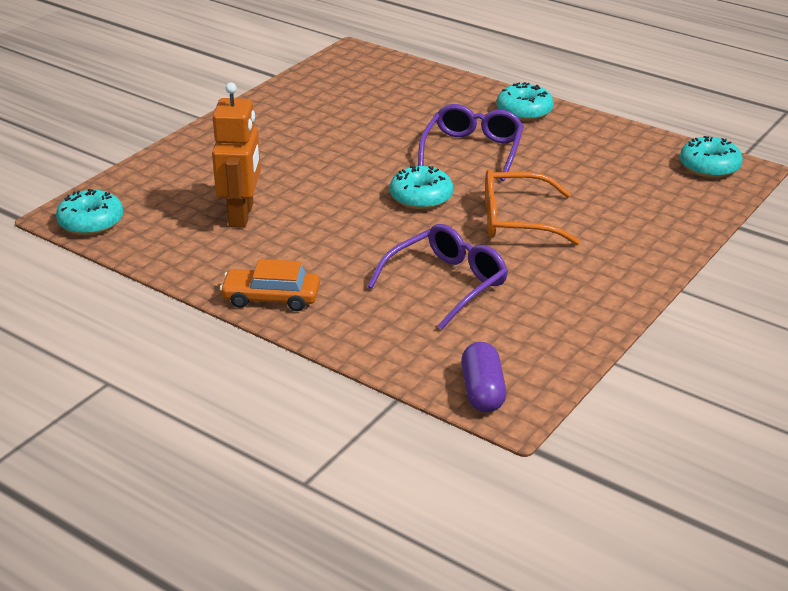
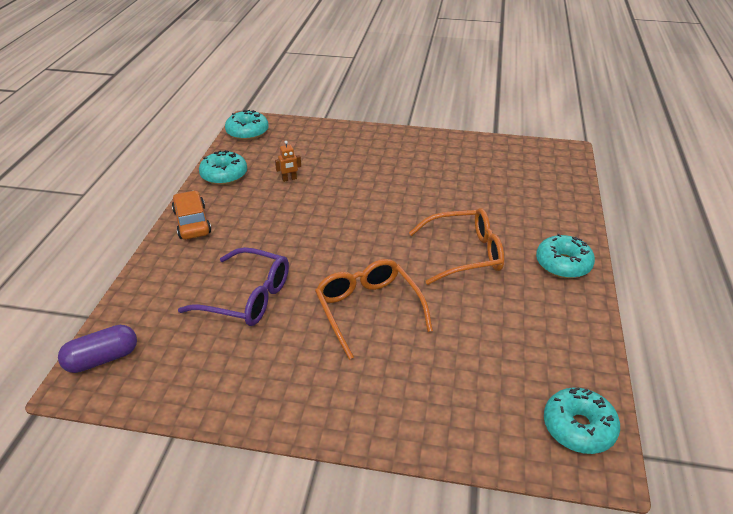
camera: 65 degrees right, 5 degrees up
orange robot [212,83,261,228] -> orange robot [275,141,301,182], size x0.41
turquoise donut [390,166,453,210] -> turquoise donut moved to [199,150,247,185]
purple glasses [418,104,524,181] -> orange glasses [409,208,504,285]

